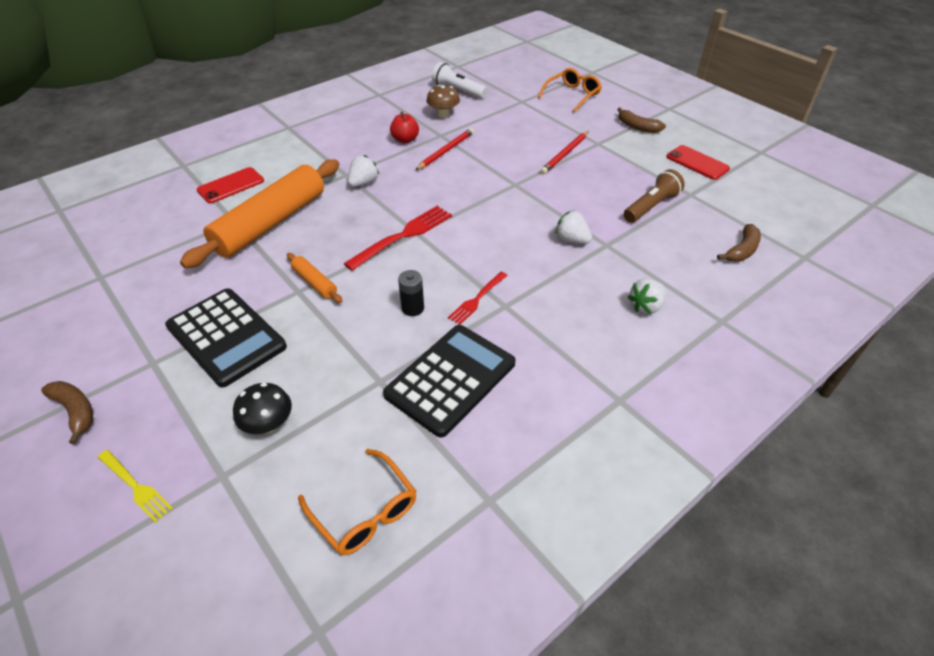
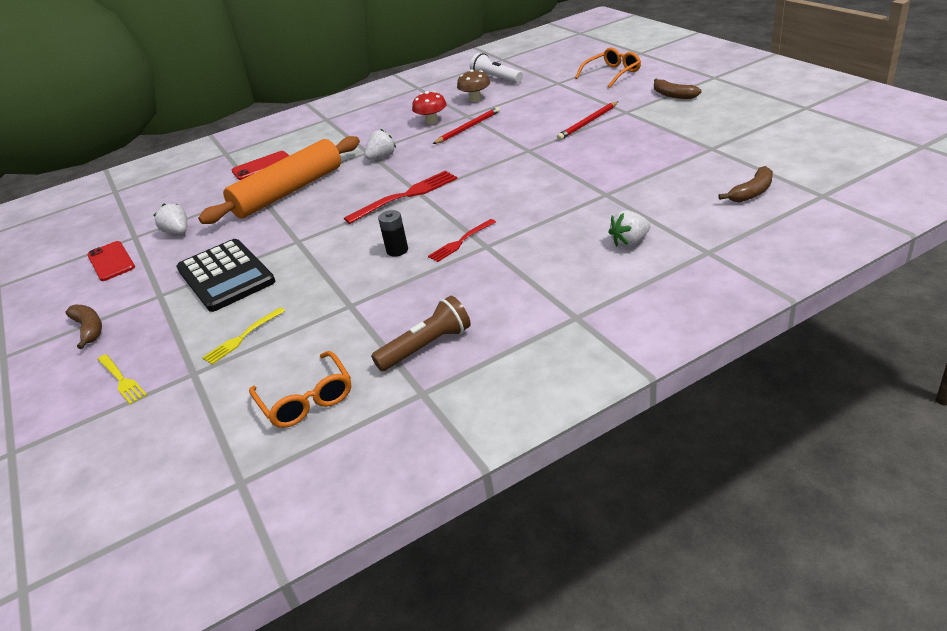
camera: 15 degrees right, 10 degrees down
black mushroom [233,383,292,434] -> yellow fork [202,307,285,364]
orange rolling pin [287,253,342,303] -> none
black calculator [383,325,515,438] -> none
red apple [390,111,419,143] -> red mushroom [412,91,447,125]
white strawberry [555,210,592,244] -> white strawberry moved to [154,203,187,234]
brown flashlight [624,169,685,223] -> brown flashlight moved to [371,296,471,371]
red phone [666,145,730,180] -> red phone moved to [87,241,135,281]

